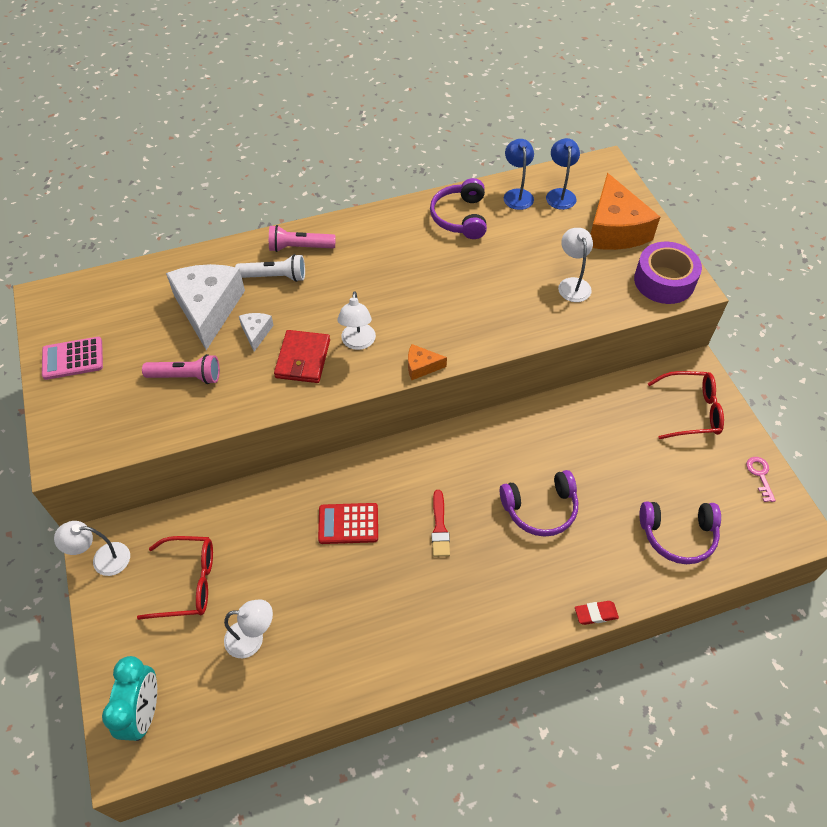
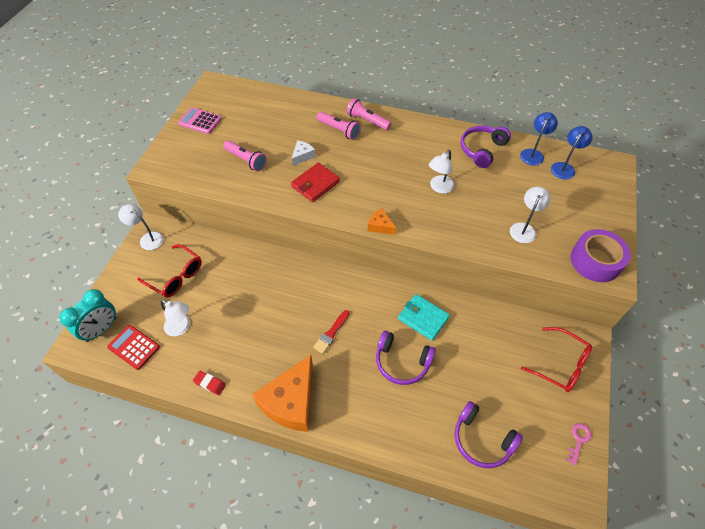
camera: 35 degrees right, 0 degrees up
white cheese [166,264,245,350] -> none
white flashlight [235,254,305,282] -> pink flashlight [317,112,361,140]
red calculator [318,503,378,544] -> red calculator moved to [107,325,160,370]
white lamp [337,291,376,350] -> white lamp moved to [429,150,455,194]
red eraser [575,601,619,625] -> red eraser moved to [193,371,226,395]
orange cheese [590,173,660,250] -> orange cheese moved to [252,355,313,432]
none -> turquoise wallet [398,294,450,341]

